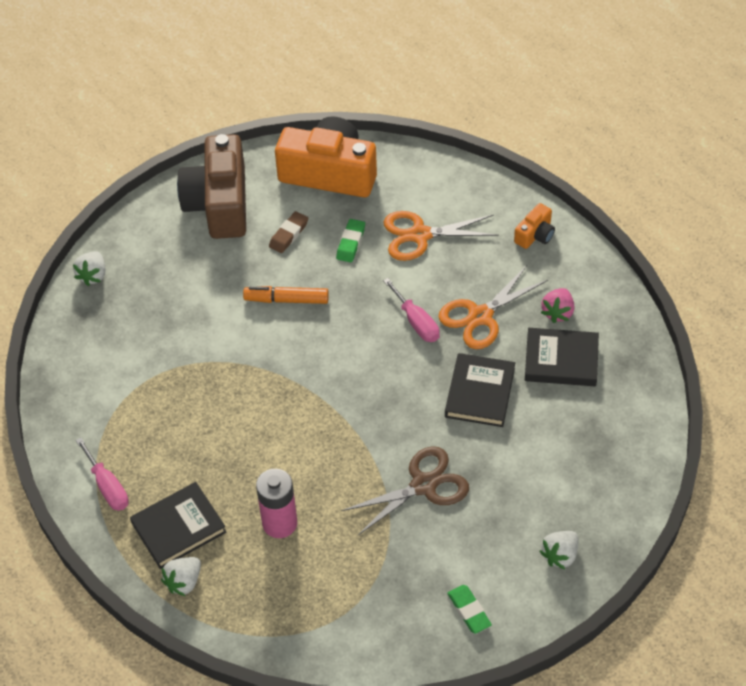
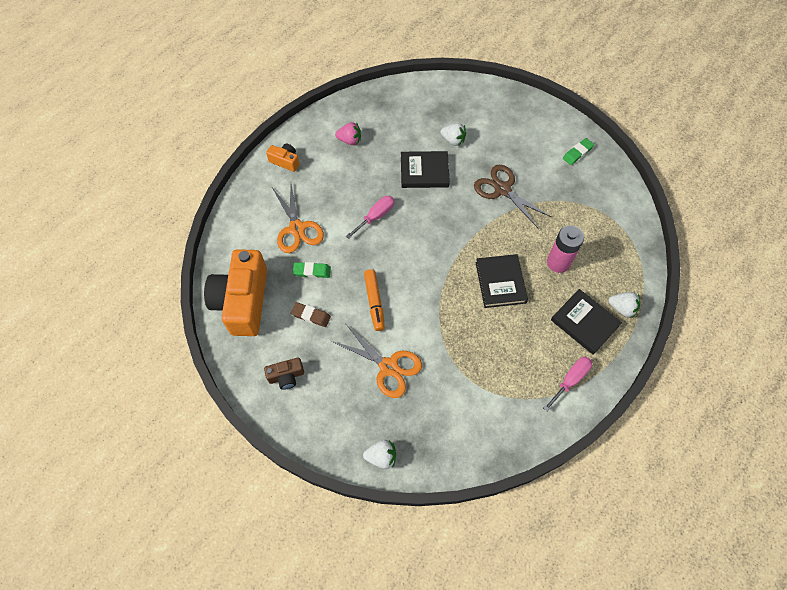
camera: 105 degrees left, 10 degrees up
brown camera [177,134,246,239] -> brown camera [264,357,304,390], size x0.44
orange scissors [438,264,548,349] -> orange scissors moved to [332,324,422,398]
black book [525,328,599,386] -> black book moved to [476,254,528,308]
white strawberry [539,531,579,569] -> white strawberry moved to [440,123,466,146]

